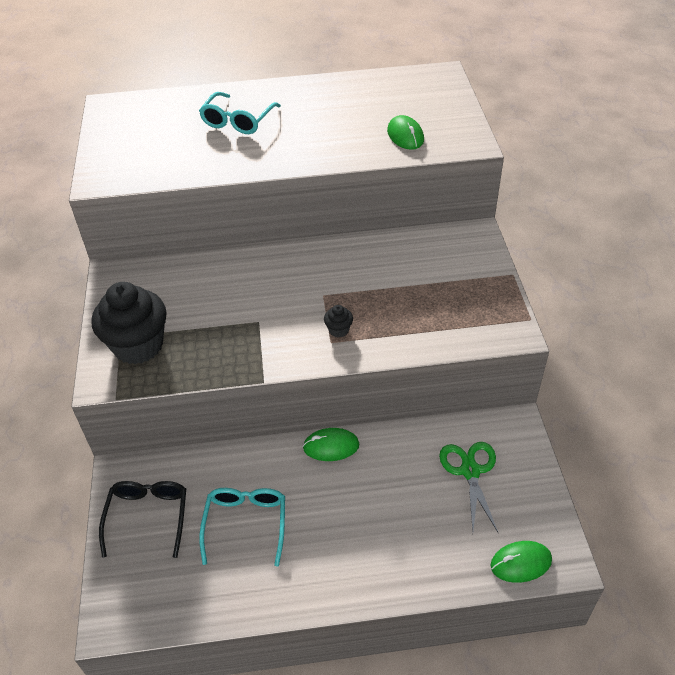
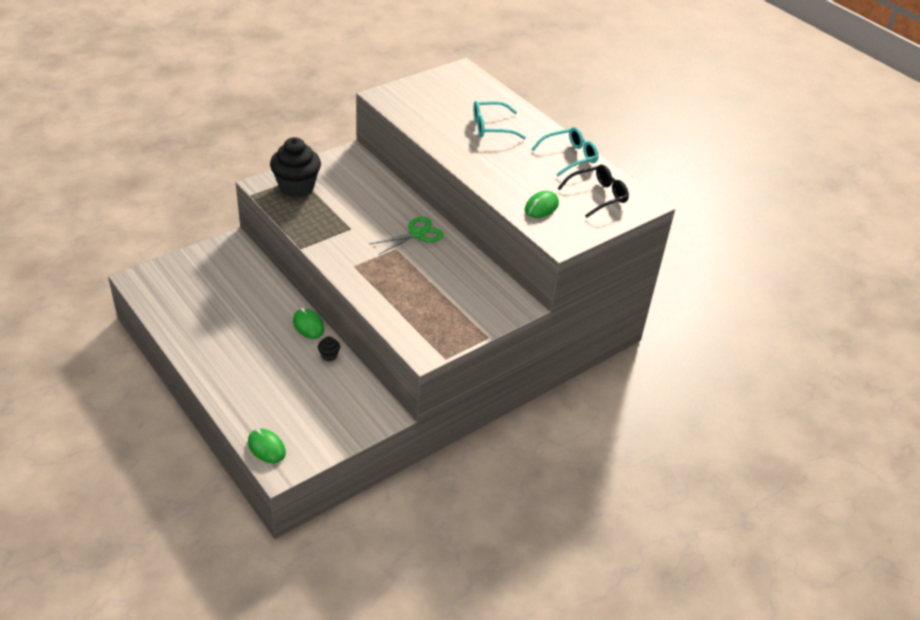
camera: 55 degrees right, 5 degrees down
black glasses [99,481,186,558] -> black glasses moved to [558,165,629,218]
turquoise glasses [199,488,285,567] -> turquoise glasses moved to [531,127,599,177]
black cupcake [324,305,353,337] -> black cupcake moved to [318,336,340,361]
green scissors [439,442,498,532] -> green scissors moved to [370,217,444,254]

